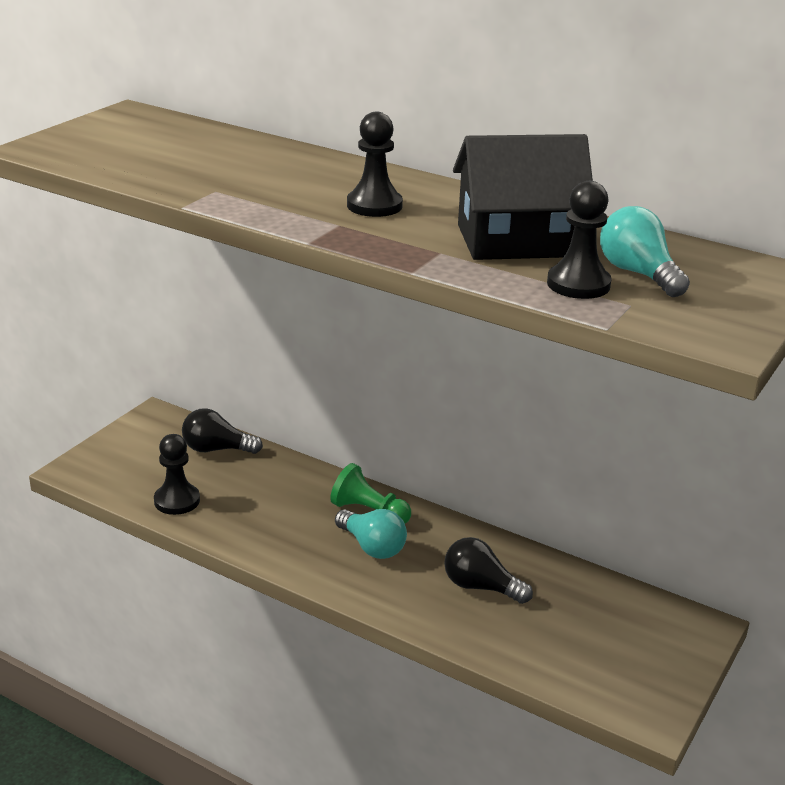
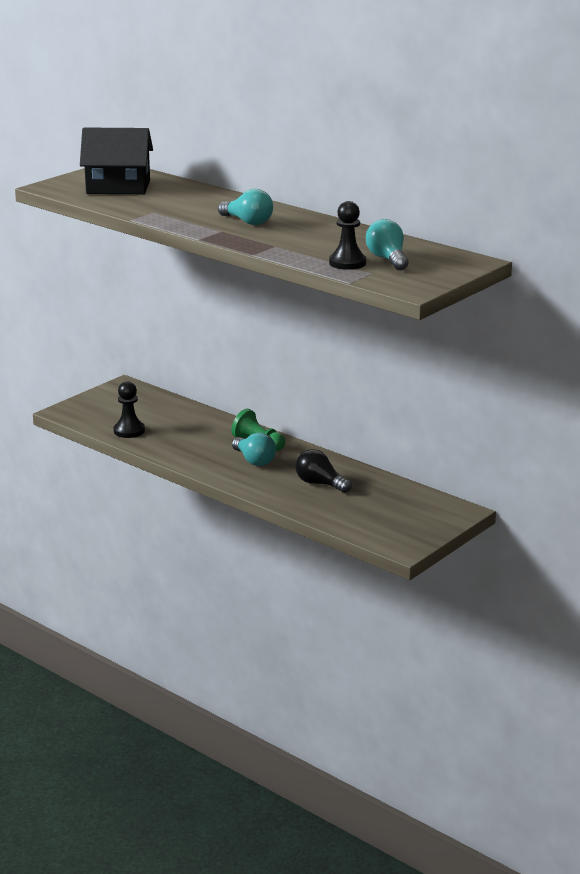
camera: 10 degrees right, 5 degrees down
black light bulb [182,408,263,454] -> none
black pawn [347,112,403,217] -> turquoise light bulb [218,189,273,225]
black house [453,134,593,260] -> black house moved to [80,128,153,194]

